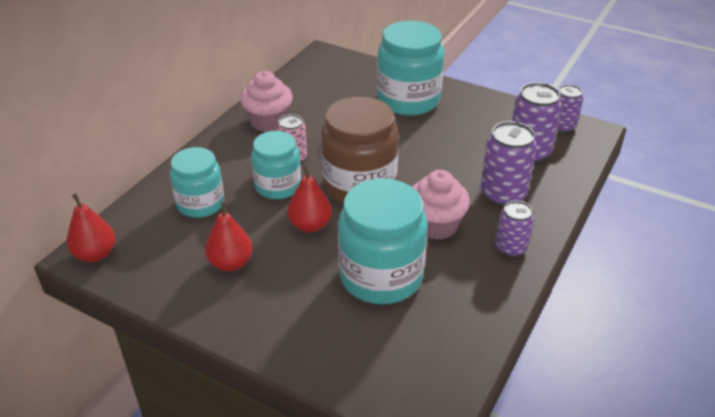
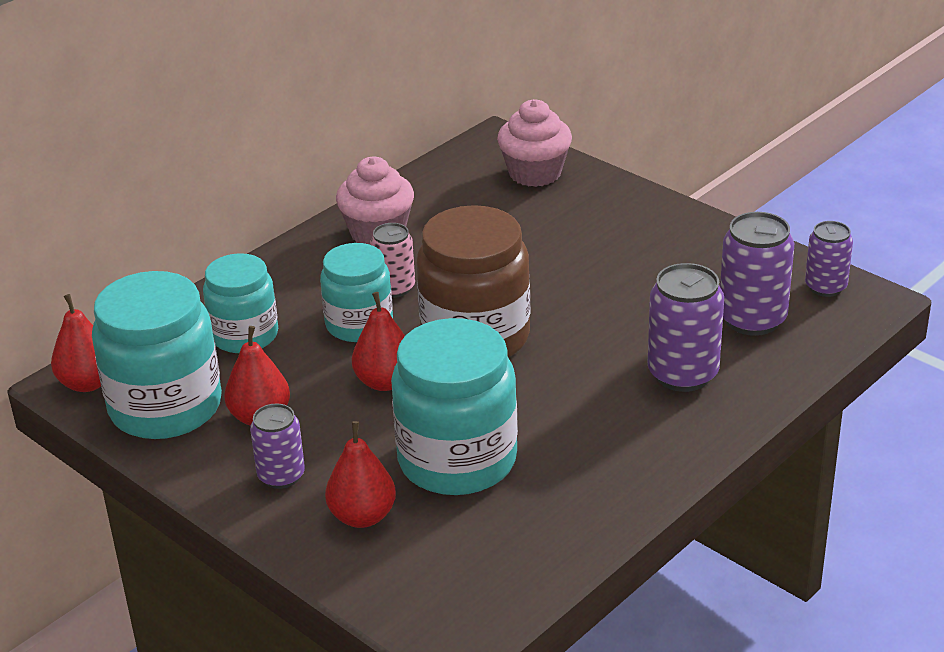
camera: 15 degrees right, 5 degrees down
turquoise jar [377,21,444,116] -> turquoise jar moved to [92,271,222,439]
pink cupcake [413,170,470,240] -> pink cupcake moved to [497,99,572,187]
purple can [496,200,534,257] -> purple can moved to [250,404,305,489]
none -> red pear [325,421,396,528]

